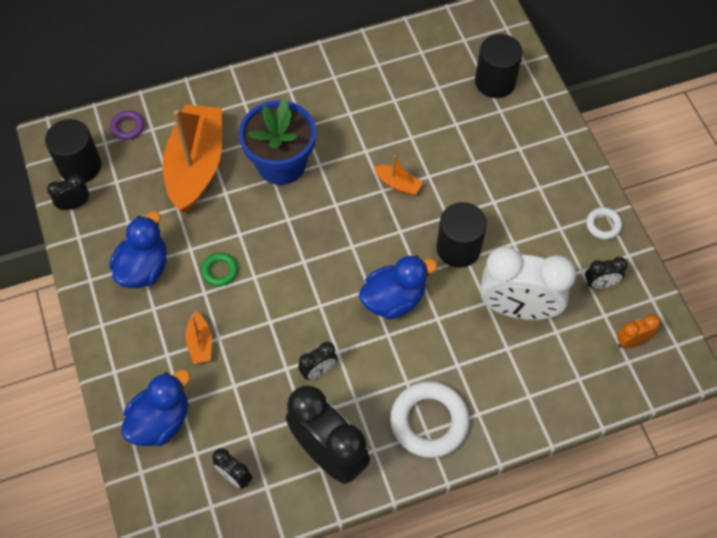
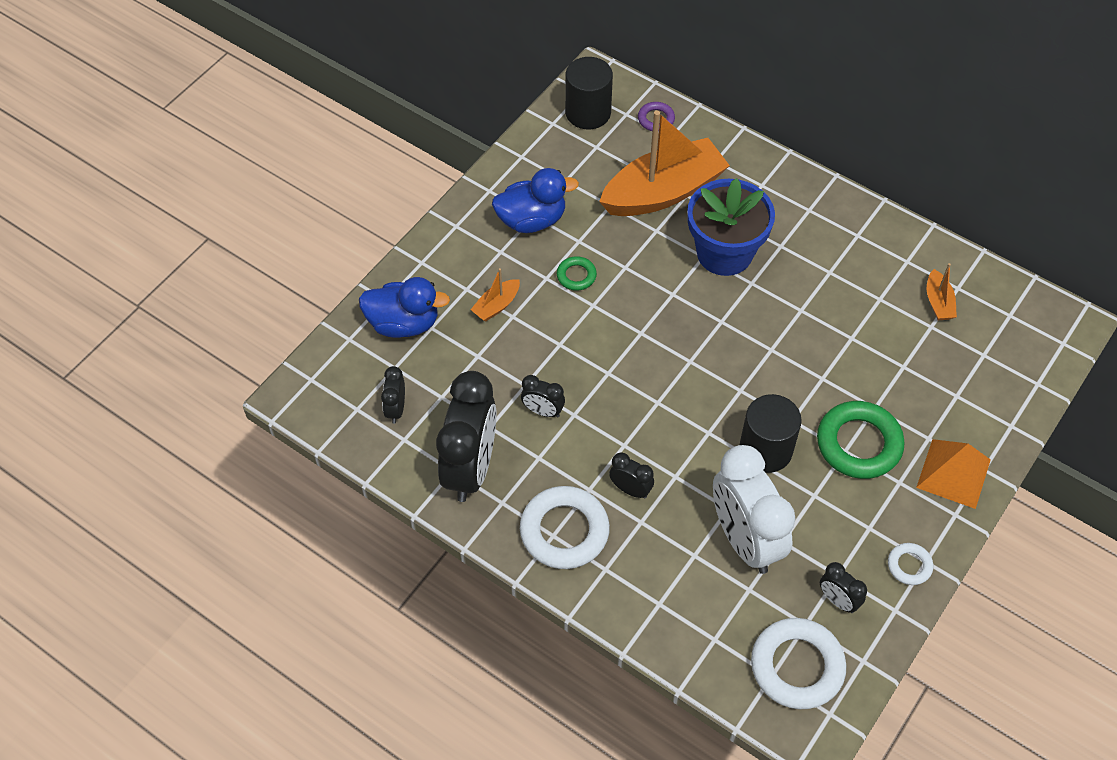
camera: 55 degrees right, 5 degrees down
black clock [47,174,89,210] -> black clock moved to [609,453,654,499]
blue duck [359,255,437,320] -> none
orange boat [374,155,423,196] -> orange boat moved to [927,263,957,320]
black cylinder [475,34,523,98] -> none
orange clock [617,314,660,348] -> white ring [751,618,847,709]
none -> green ring [817,401,905,479]
none -> orange pyramid [916,439,991,509]

